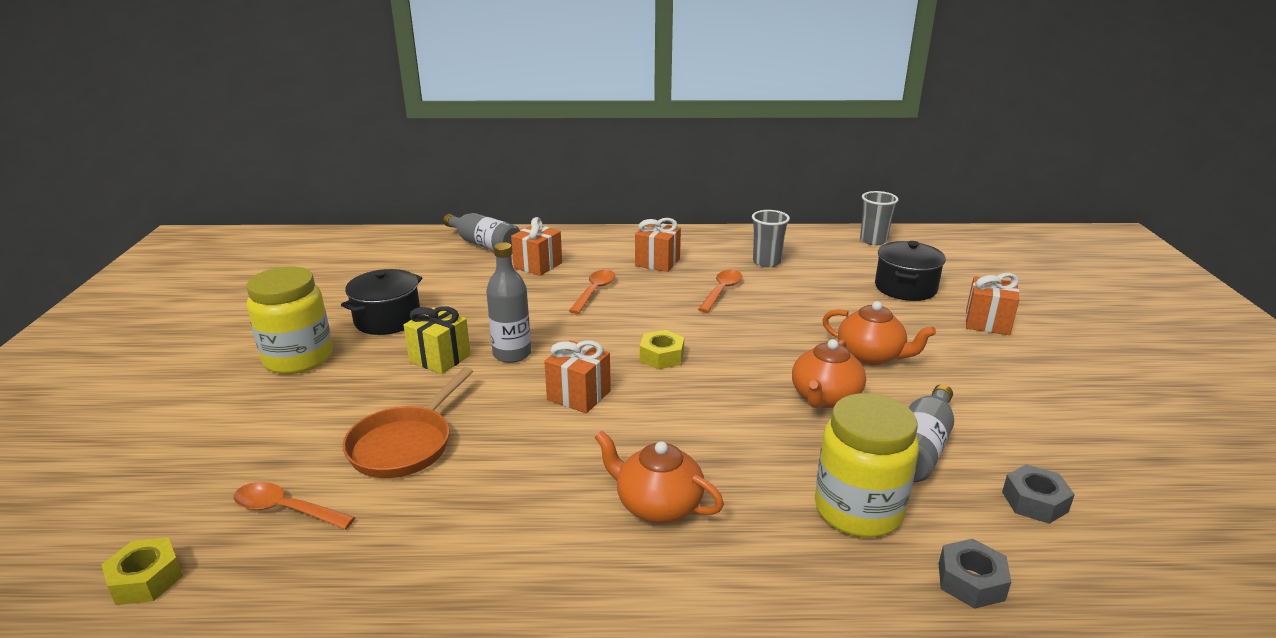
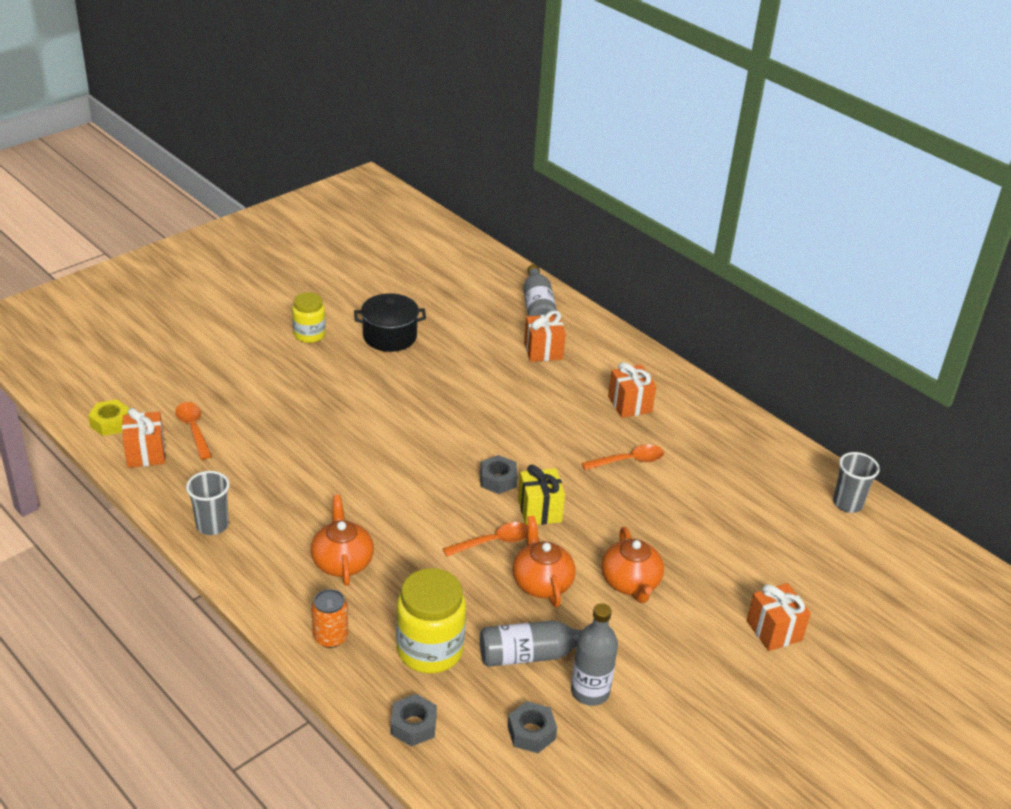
camera: 45 degrees right, 10 degrees up
yellow jar [246,266,333,374] -> yellow jar [292,292,326,343], size x0.62
orange pan [342,367,473,478] -> none
yellow gift [403,306,471,374] -> yellow gift moved to [518,465,565,525]
grey bottle [486,242,531,363] -> grey bottle moved to [571,603,618,706]
orange gift [544,340,611,413] -> orange gift moved to [122,408,165,468]
orange spoon [569,270,615,314] -> orange spoon moved to [443,522,528,557]
yellow nut [640,330,684,369] -> grey nut [480,455,517,494]
grey cup [752,210,790,267] -> grey cup moved to [186,471,230,535]
orange teapot [792,339,866,408] -> orange teapot turned 90 degrees clockwise [513,516,576,607]
black pot [875,241,946,301] -> none
none -> orange can [311,589,348,648]

